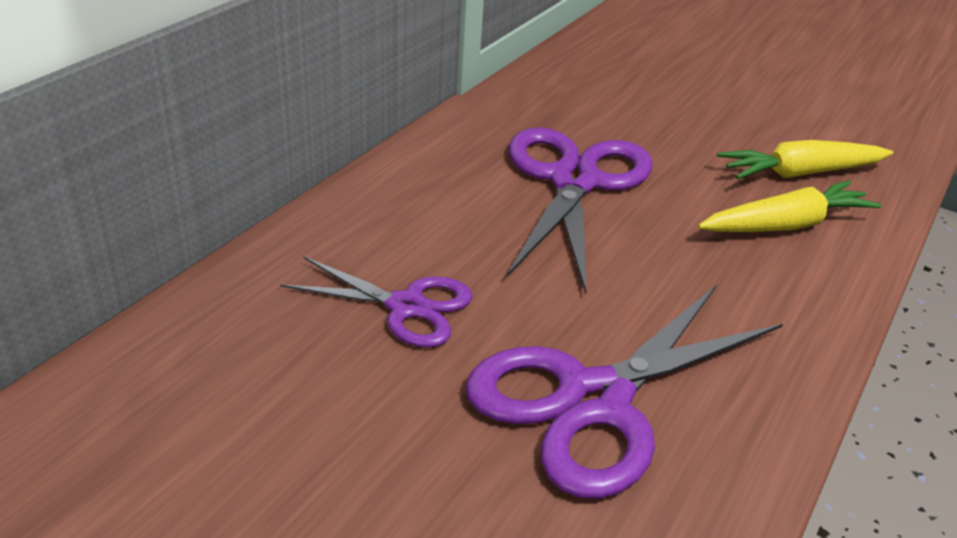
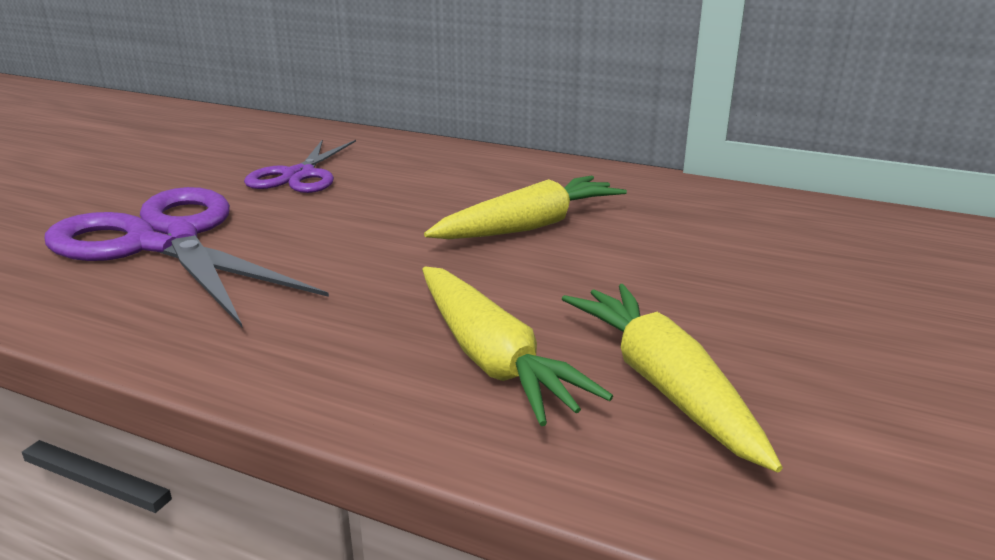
camera: 85 degrees right, 10 degrees down
purple scissors [507,127,653,293] -> yellow carrot [424,176,627,239]

